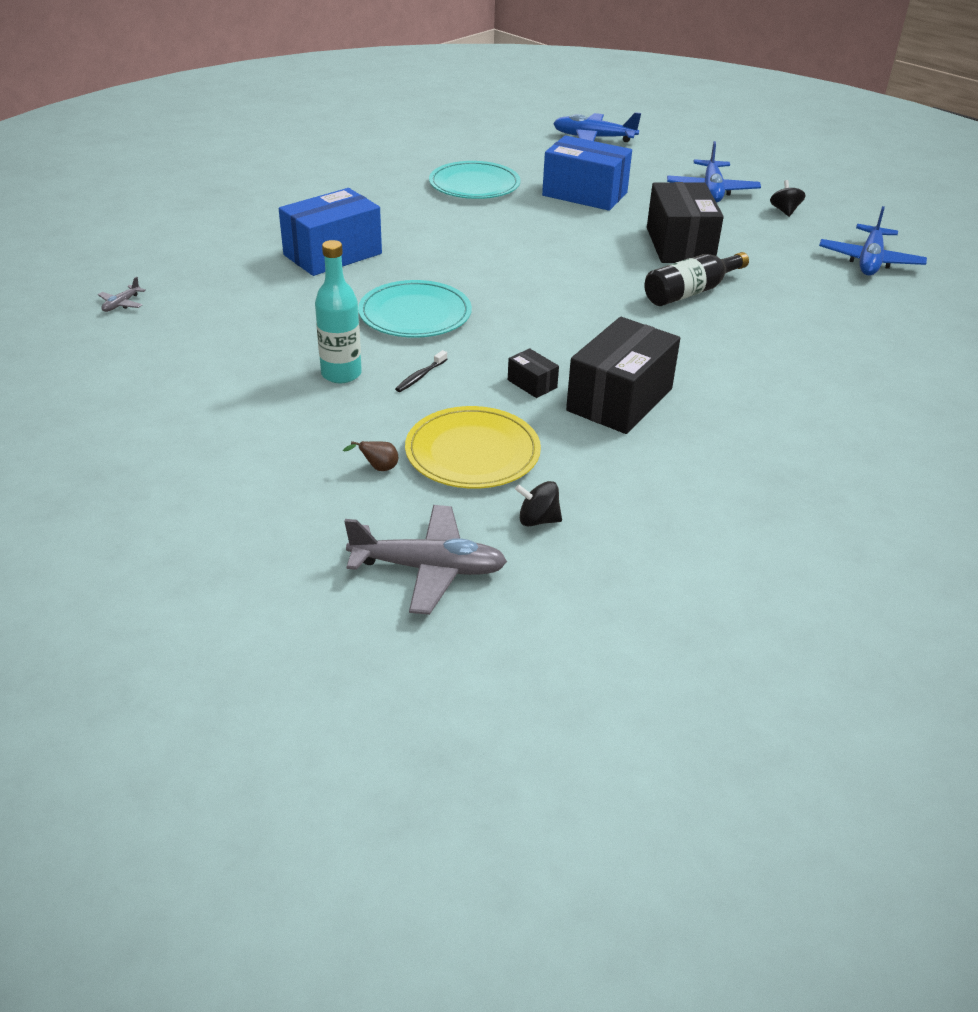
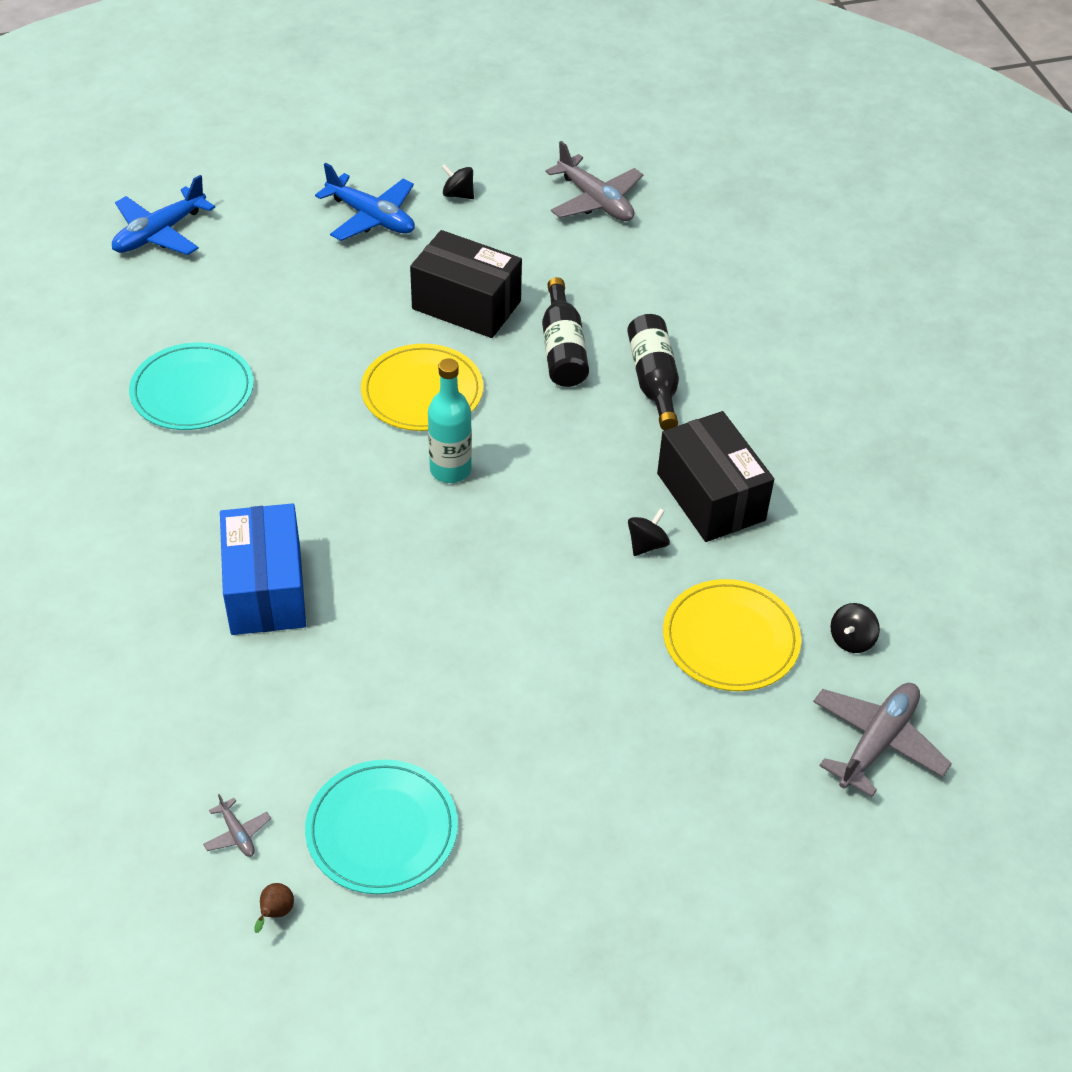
camera: 60 degrees left, 10 degrees up
turquoise bottle [315,240,362,383] -> turquoise bottle moved to [428,358,472,483]
brown pear [343,441,398,471] -> brown pear moved to [254,883,294,933]
turquoise plate [358,280,472,338] -> turquoise plate moved to [305,760,458,894]
black toothbrush [395,350,447,392] -> none
black box [508,348,559,398] -> black spinning top [628,508,670,556]
blue box [542,135,632,211] -> none
blue plane [819,206,927,275] -> grey plane [545,141,643,221]
none -> yellow plate [361,344,483,431]
none -> black bottle [627,314,679,430]

